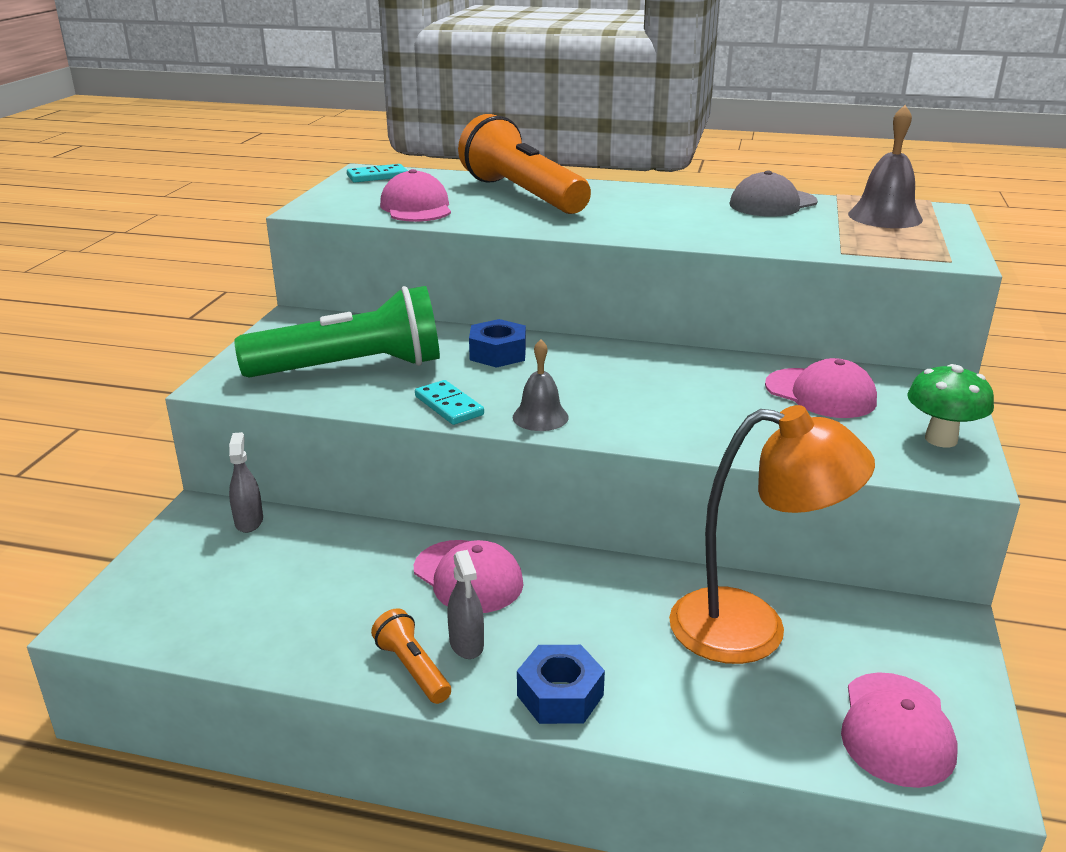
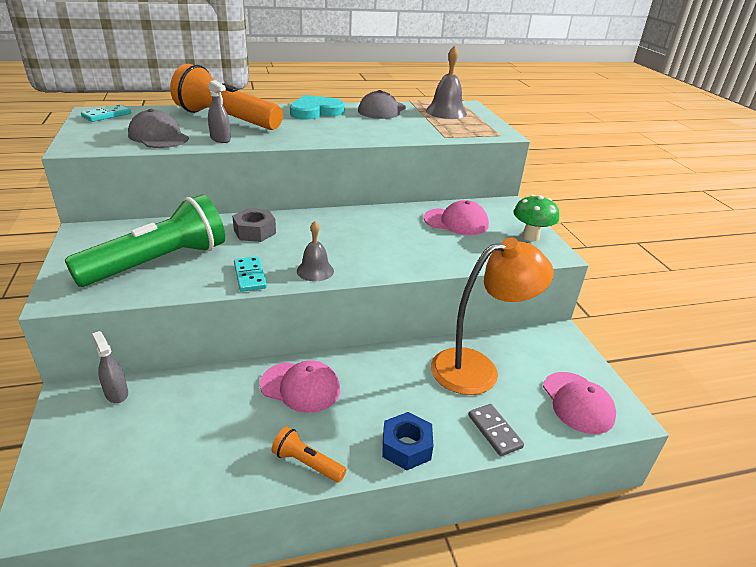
camera: 30 degrees left, 5 degrees up
pink cap [380,169,451,222] -> grey cap [128,109,189,148]
turquoise domino [415,380,484,425] -> turquoise domino turned 45 degrees clockwise [234,256,267,292]
grey spray bottle [447,550,484,659] -> grey spray bottle moved to [208,80,231,143]
blue nut [469,319,526,368] -> grey nut [232,208,276,242]
none -> turquoise heart [290,95,345,120]
none -> grey domino [468,404,524,456]

